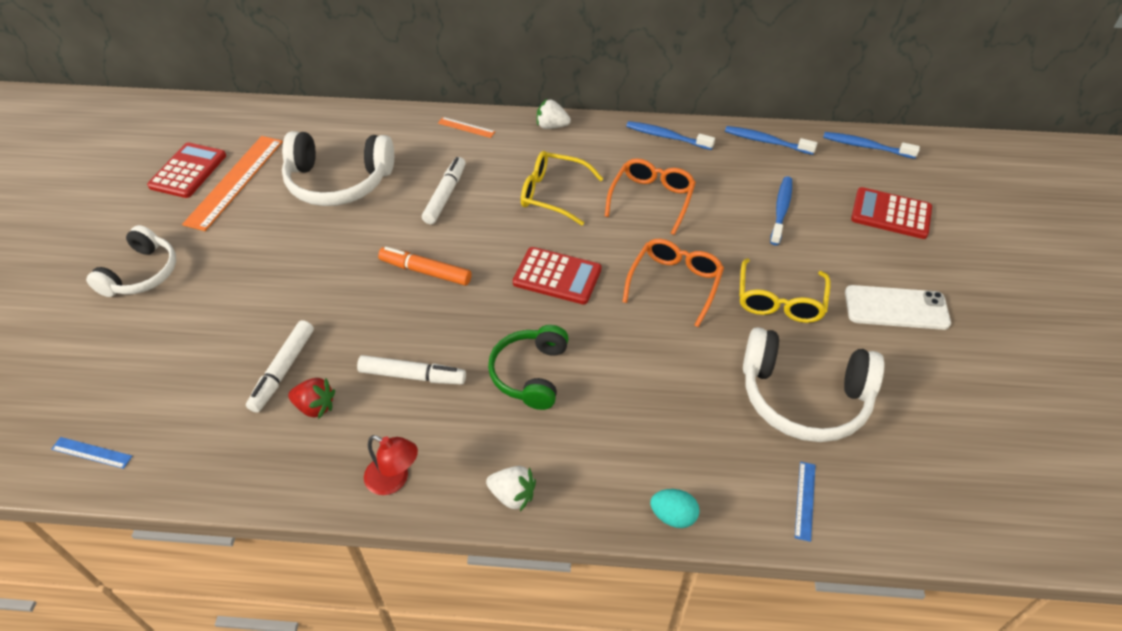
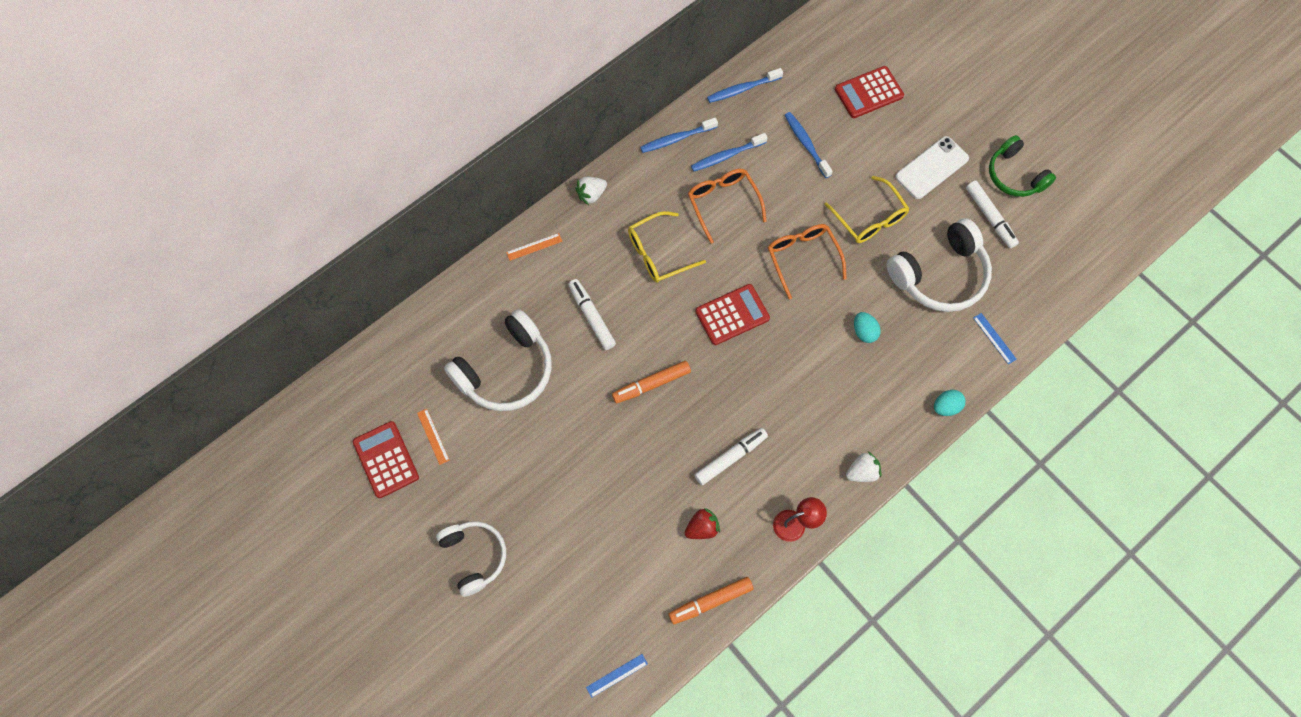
camera: 45 degrees left, 20 degrees up
orange ruler [182,136,283,231] -> orange ruler [417,409,450,465], size x0.45
white marker [246,320,314,413] -> white marker moved to [966,181,1019,248]
green headphones [488,325,569,410] -> green headphones moved to [989,135,1056,197]
blue toothbrush [823,132,920,159] -> blue toothbrush moved to [691,133,768,172]
none -> orange marker [669,577,753,624]
none -> turquoise egg [854,312,881,343]

